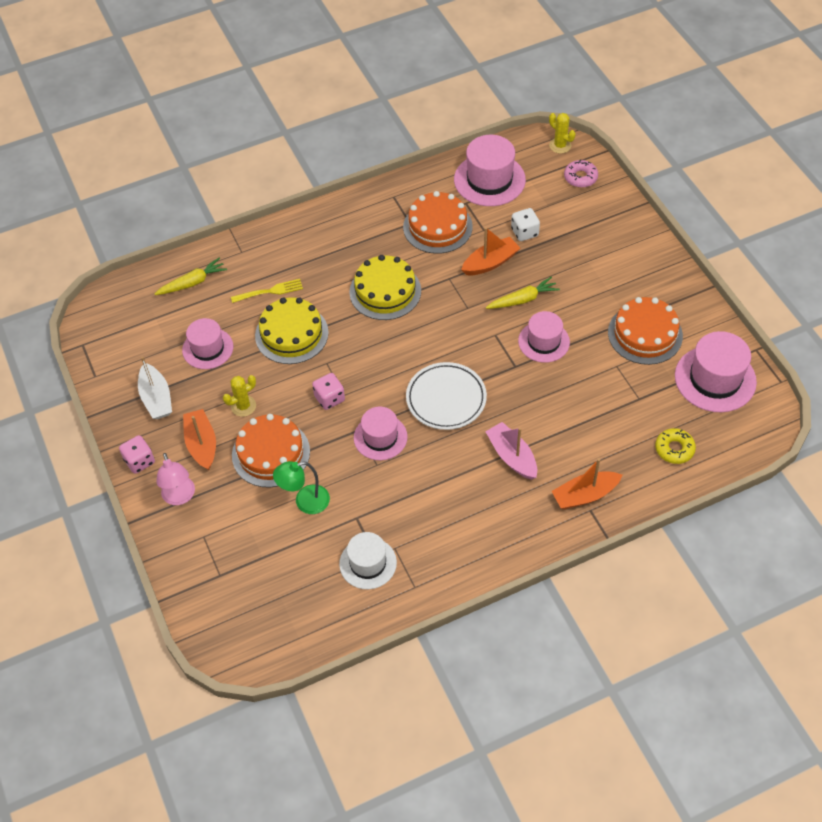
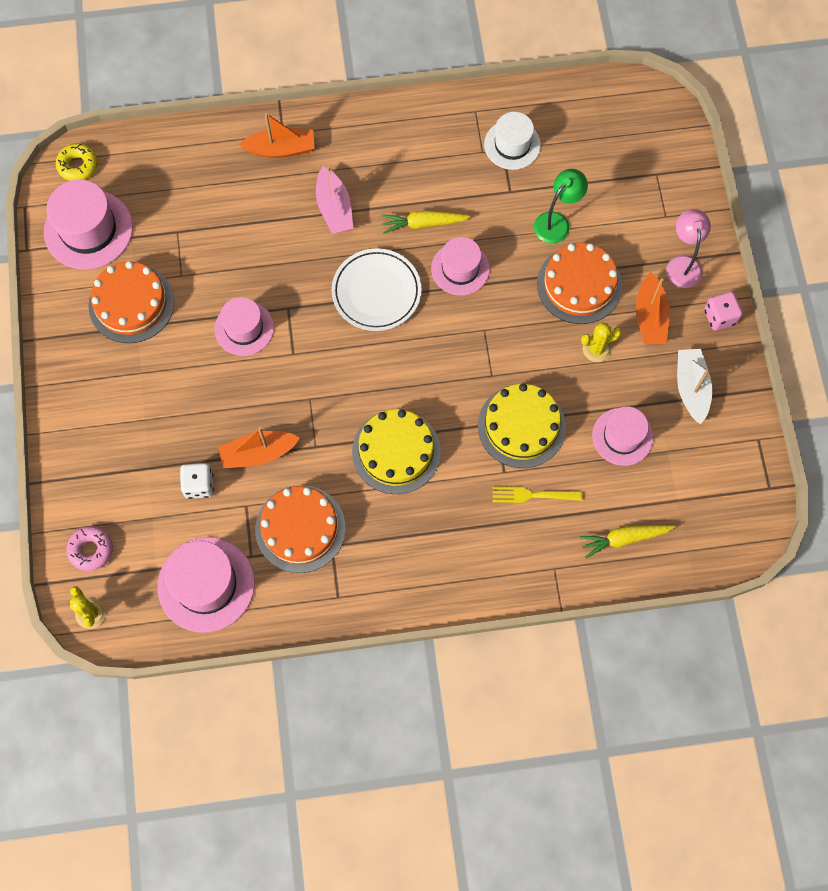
camera: 165 degrees left, 15 degrees up
green lamp [273,461,330,514] -> green lamp turned 45 degrees counterclockwise [534,169,588,243]
pink dice [312,373,345,410] -> none
yellow carrot [486,277,560,309] -> yellow carrot moved to [381,210,471,234]
yellow donut [655,428,696,464] -> yellow donut moved to [56,143,98,181]

